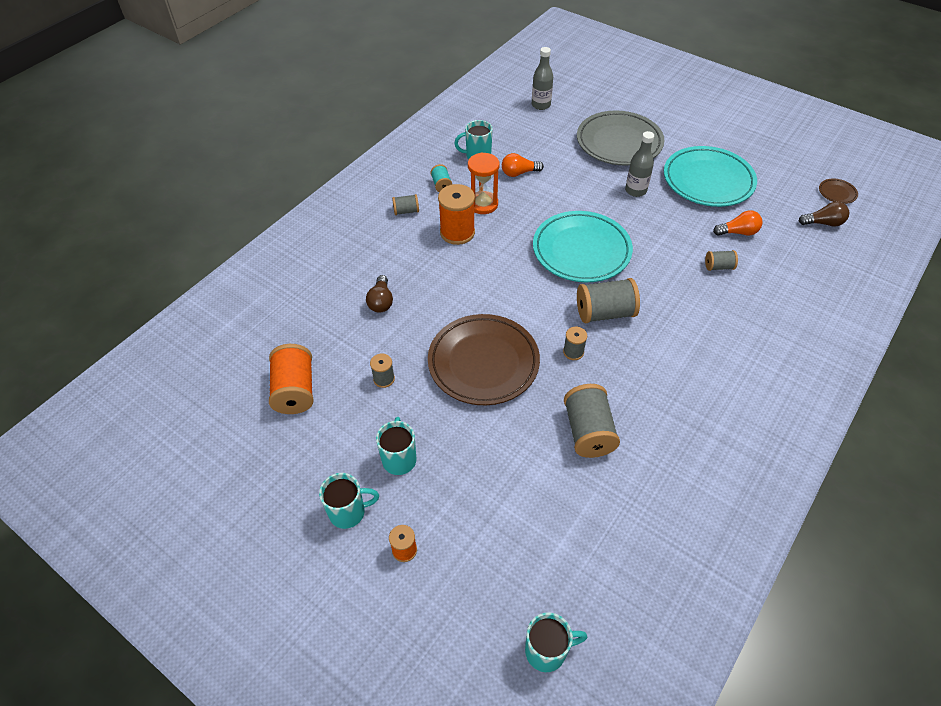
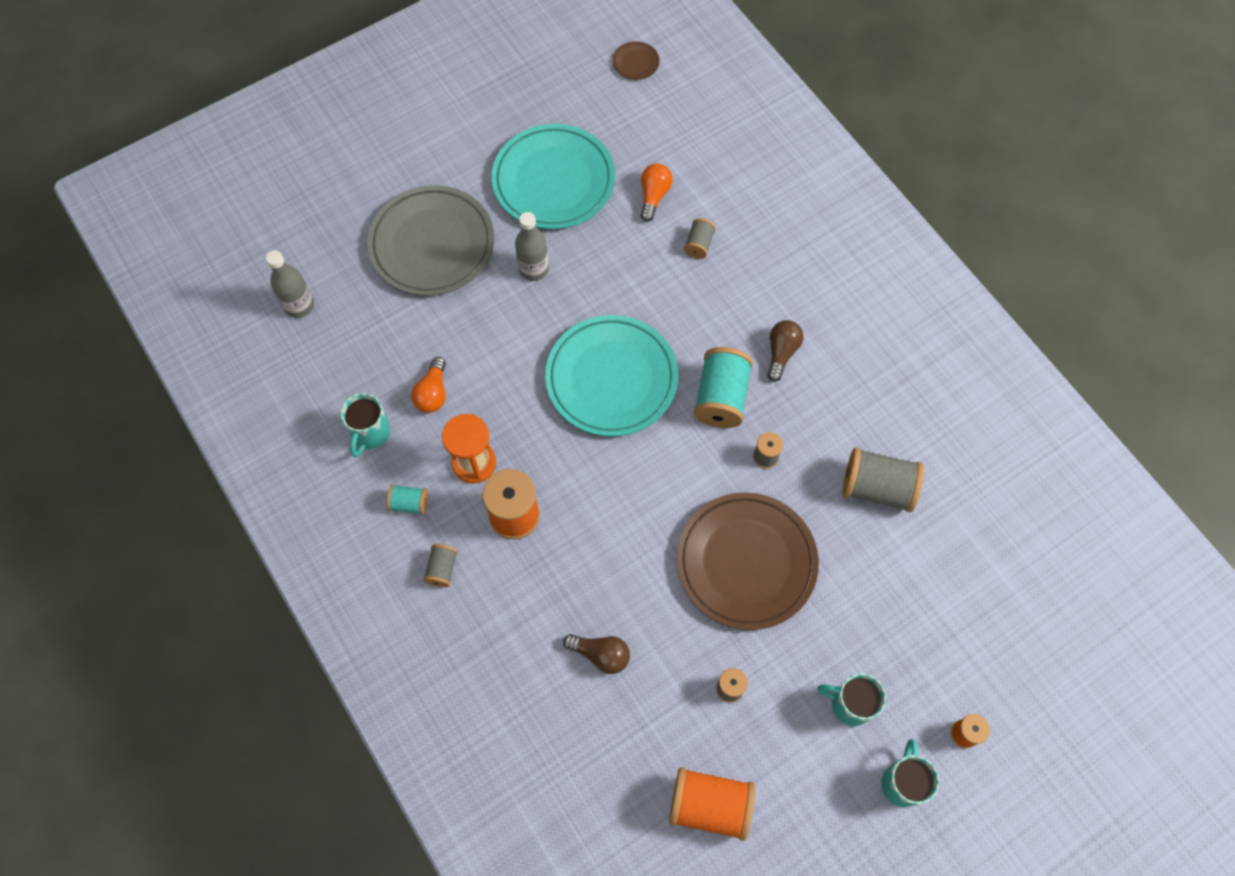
camera: 70 degrees left, 15 degrees up
turquoise mug [525,612,587,672] -> none
grey spool [577,278,640,323] -> turquoise spool [694,347,753,428]
brown light bulb [799,202,849,226] -> brown light bulb moved to [767,320,803,382]

